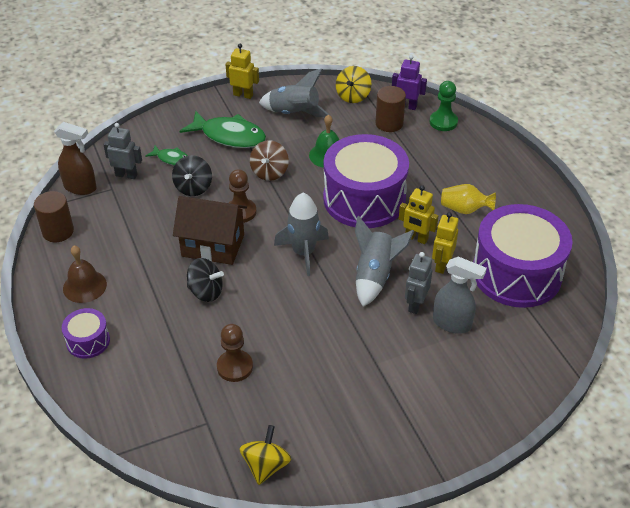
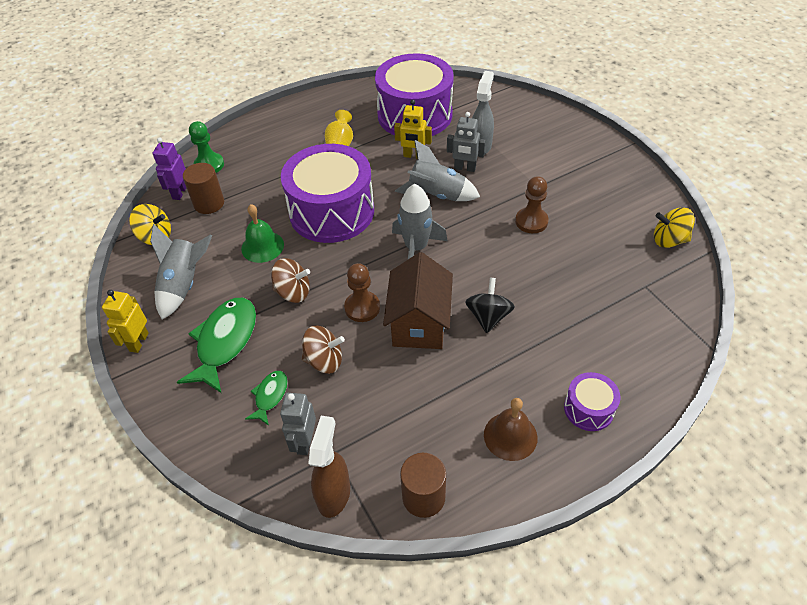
camera: 95 degrees left, 5 degrees up
black spinning top [172,155,212,196] -> brown spinning top [302,325,345,374]
brown pawn [217,324,253,382] -> brown pawn moved to [515,176,549,233]
yellow robot [399,185,438,244] -> none

